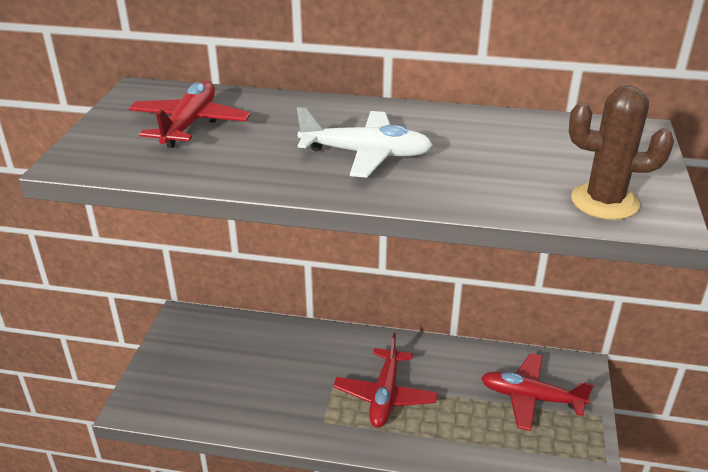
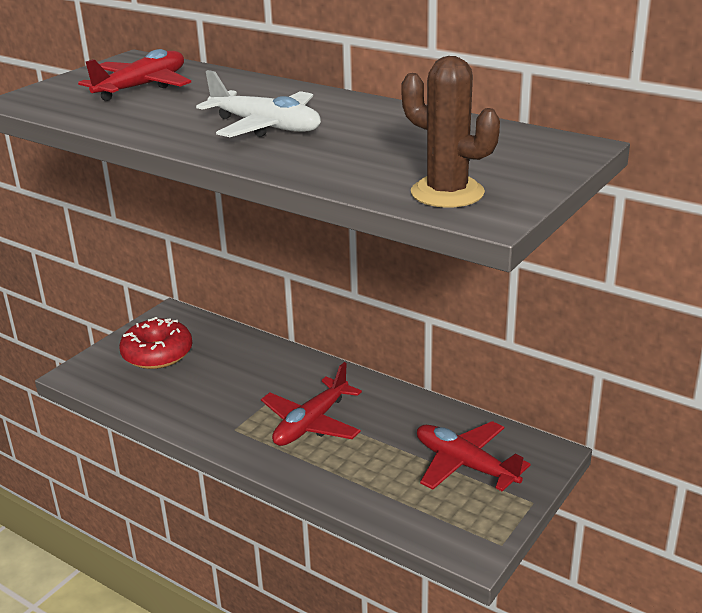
camera: 25 degrees right, 5 degrees down
none -> red donut [119,317,192,369]

